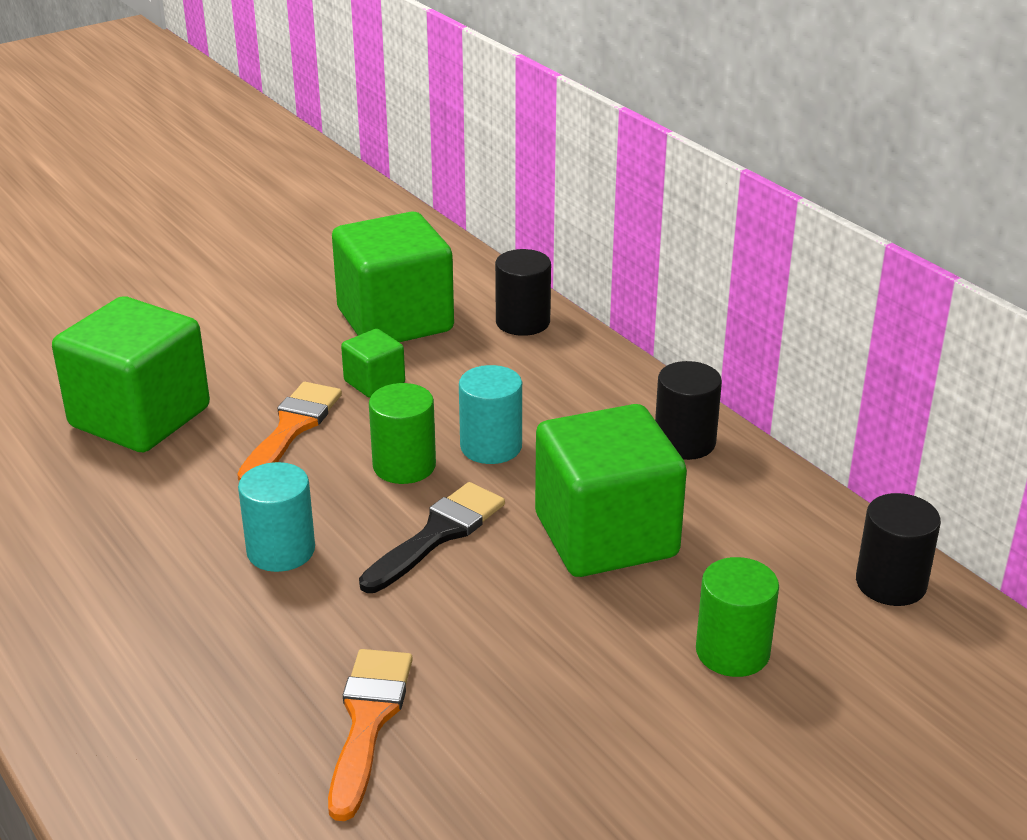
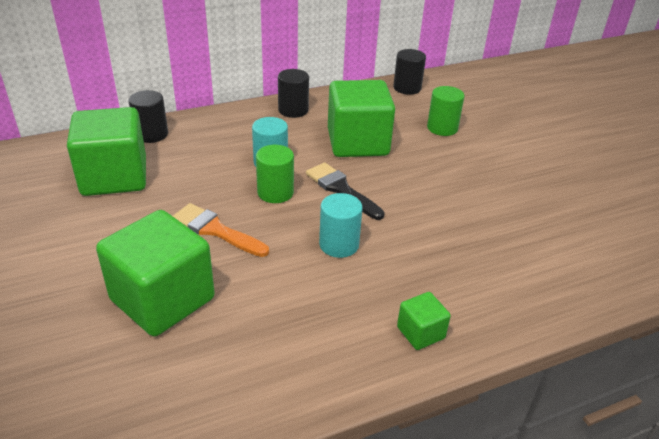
camera: 80 degrees left, 5 degrees up
orange brush [328,649,413,821] -> none
green cube [341,329,405,398] -> green cube moved to [397,292,451,350]

